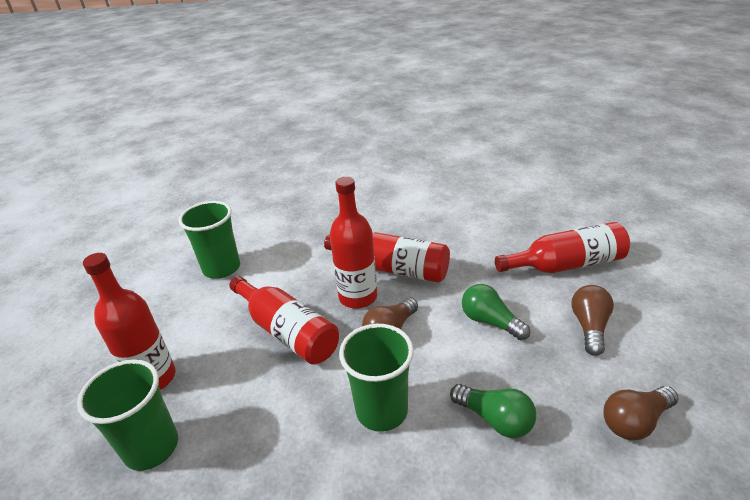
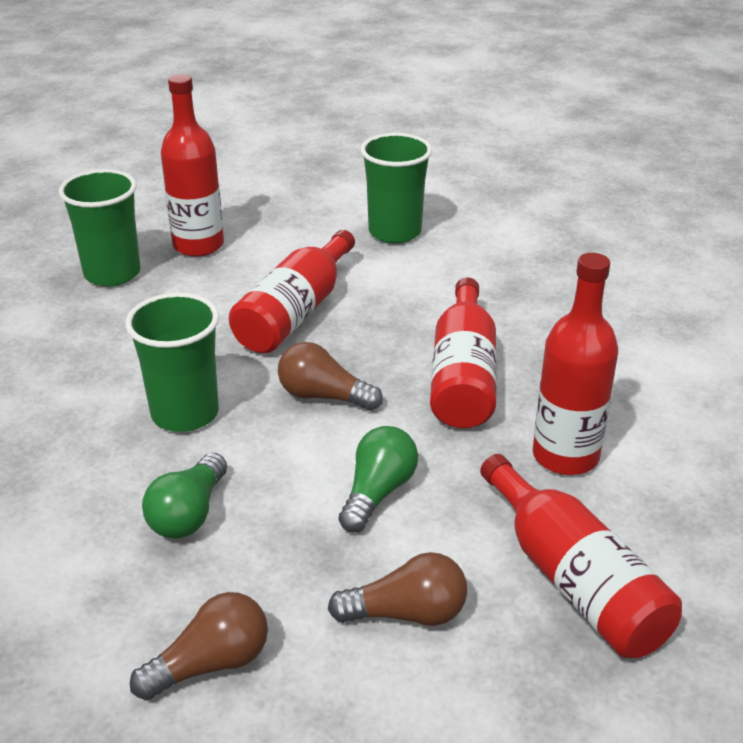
camera: 70 degrees right, 0 degrees up
red bottle [330,177,377,309] -> red bottle moved to [533,253,618,475]
brown light bulb [603,386,678,440] -> brown light bulb turned 105 degrees clockwise [130,592,268,700]

